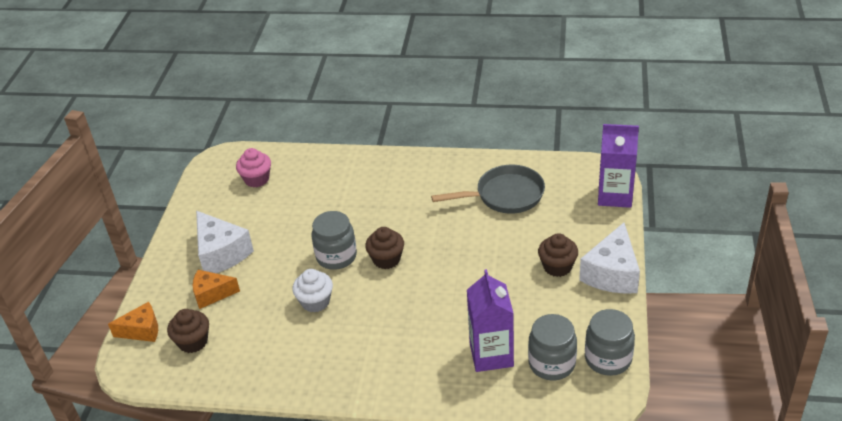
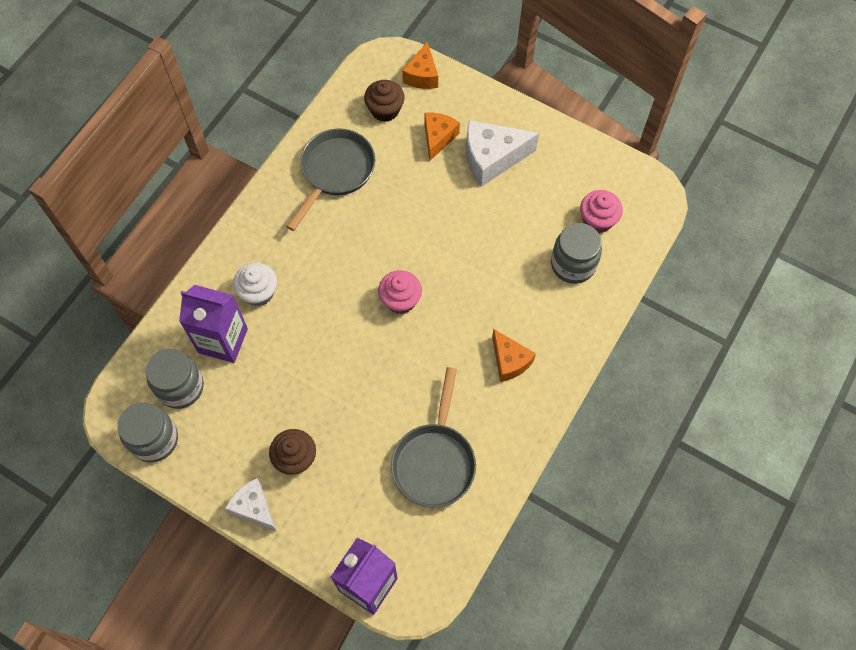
camera: 110 degrees right, 25 degrees up
white cupcake [292,269,333,313] -> white cupcake moved to [233,263,277,306]
grey jar [312,211,357,270] -> grey jar moved to [551,223,602,284]
brown cupcake [365,227,404,269] -> pink cupcake [378,270,422,314]
white cheese [579,223,640,294] -> white cheese [225,478,276,531], size x0.63
none -> grey pan [286,128,375,231]
none -> orange cheese [492,329,536,382]

